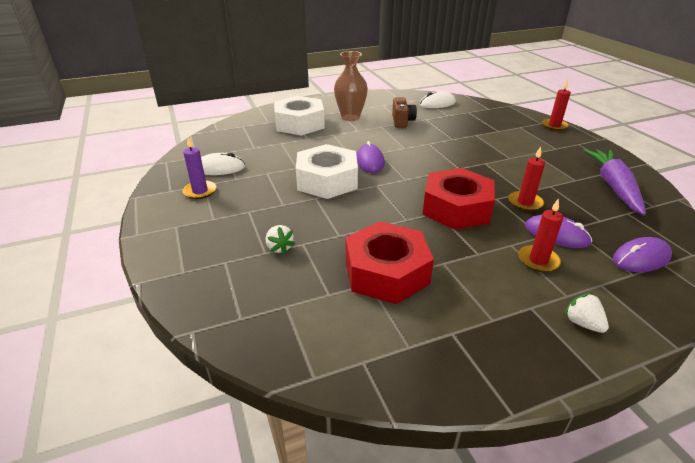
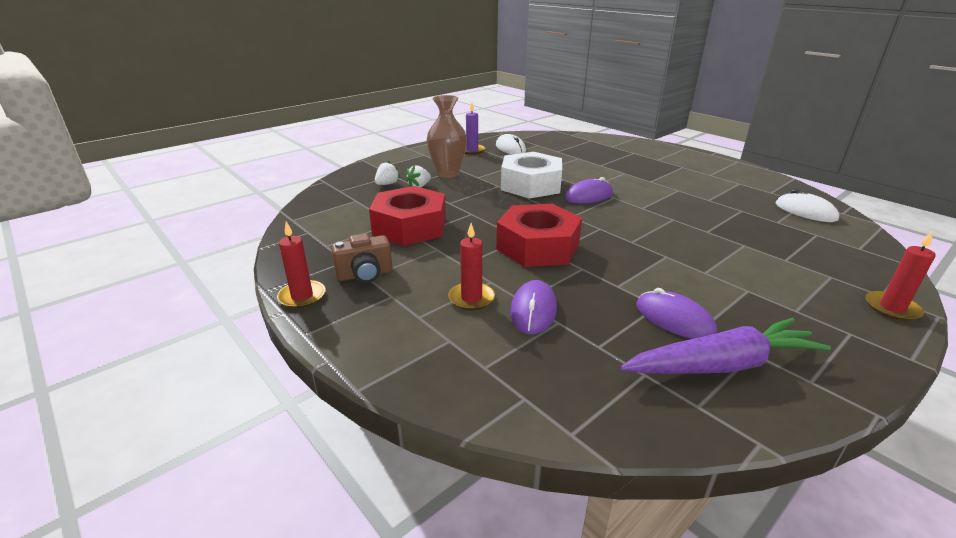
camera: 70 degrees right, 5 degrees down
white nut [274,96,325,136] -> none
brown vase [334,51,368,121] -> brown vase moved to [427,95,467,178]
brown camera [392,97,417,128] -> brown camera moved to [331,233,392,283]
red candle [508,147,545,211] -> red candle moved to [277,221,326,308]
white strawberry [564,293,609,333] -> white strawberry moved to [375,161,400,185]
purple mouse [613,237,672,272] -> purple mouse moved to [636,288,717,339]

